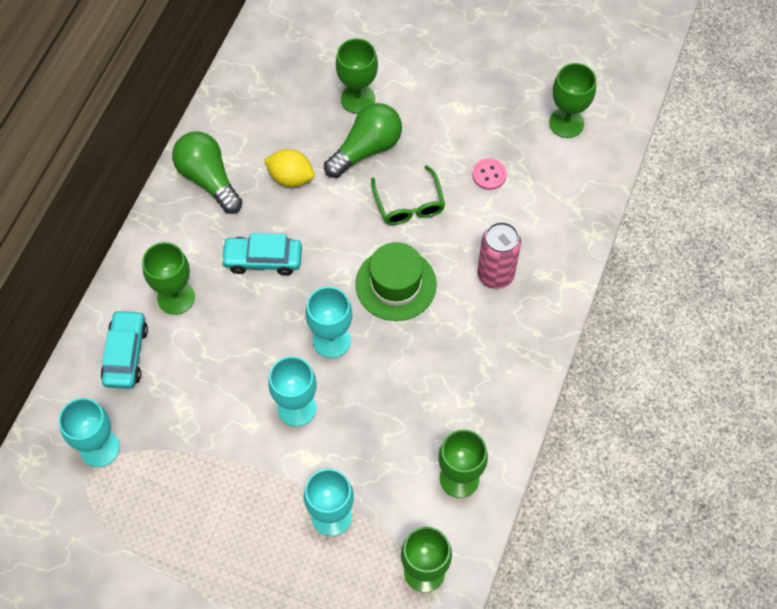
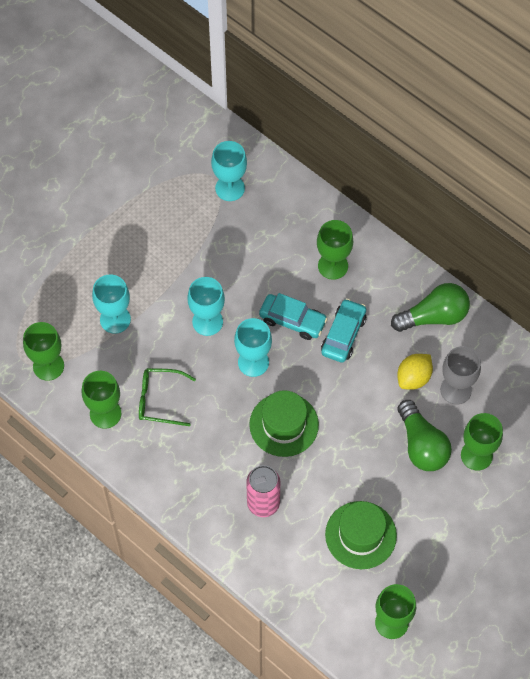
camera: 110 degrees right, 0 degrees up
turquoise car [101,310,148,389] -> turquoise car moved to [259,293,328,340]
green glasses [371,165,445,225] -> green glasses moved to [139,368,196,426]
pink button [472,158,507,190] -> green hat [325,501,397,569]
none -> grey goblet [440,346,481,405]

